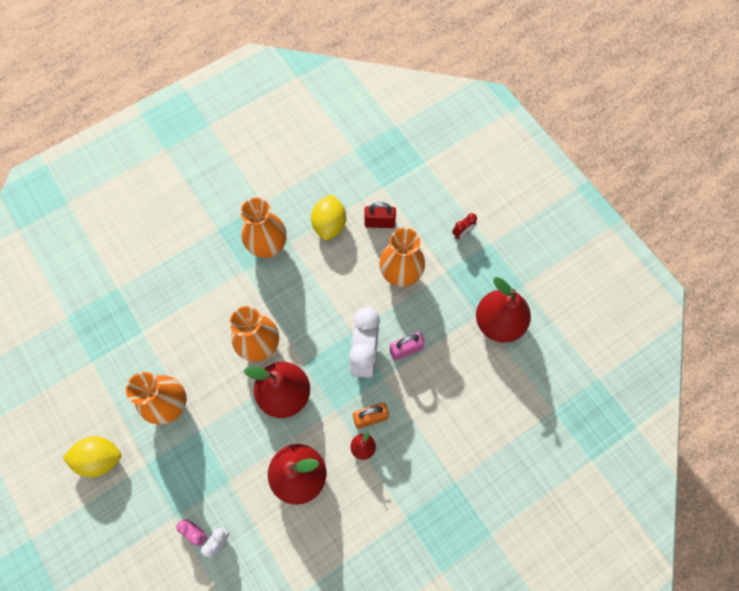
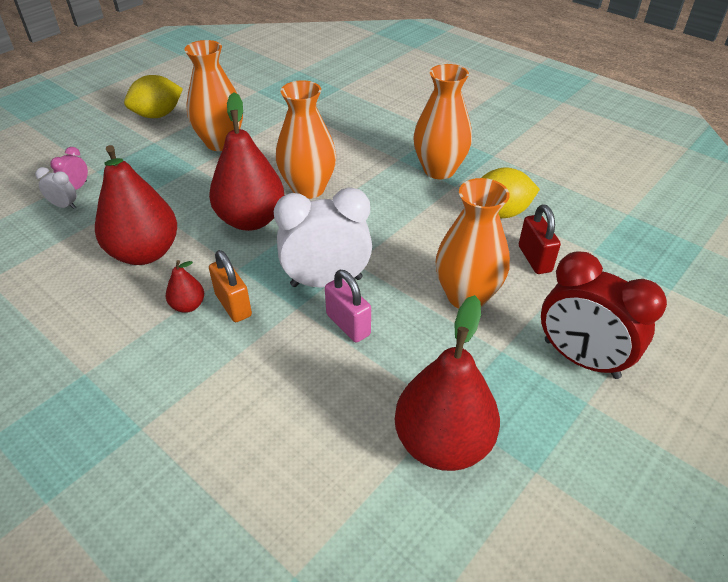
camera: 75 degrees right, 25 degrees down
yellow lemon [63,436,121,477] -> yellow lemon turned 75 degrees clockwise [124,75,183,118]
red clock [452,213,477,239] -> red clock [541,251,667,379], size x2.24

